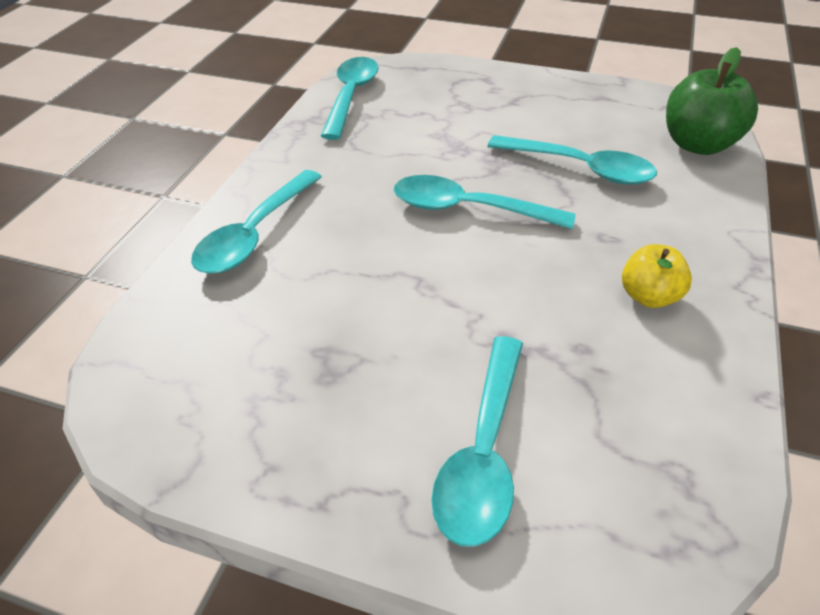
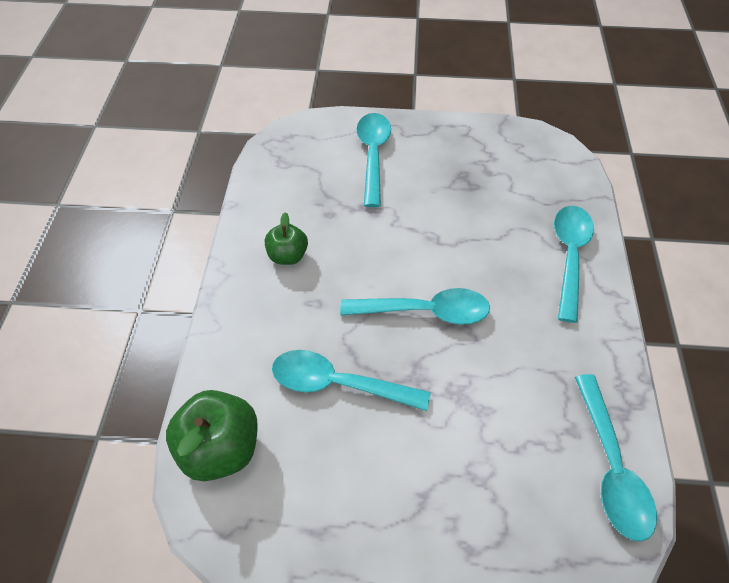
camera: 165 degrees right, 10 degrees up
yellow apple [622,244,692,308] -> green apple [265,212,308,265]

